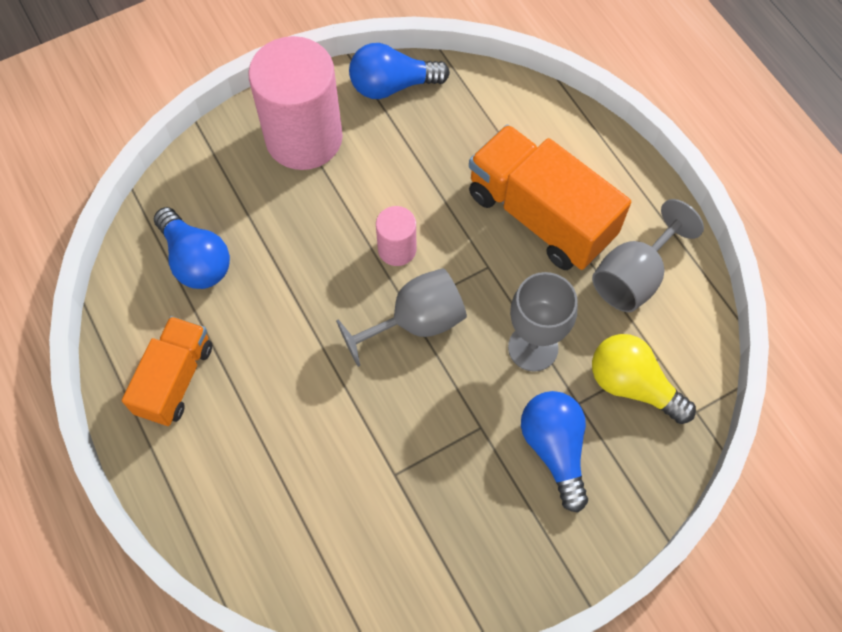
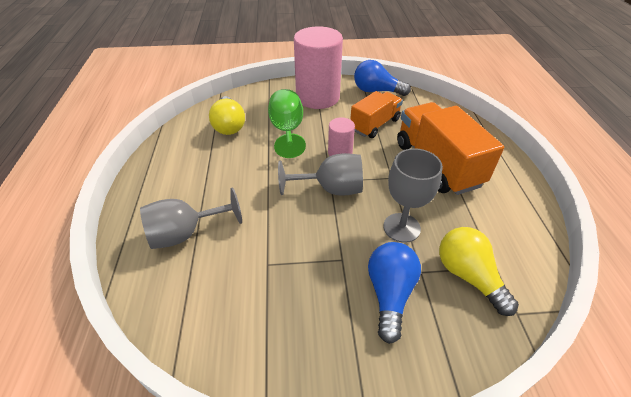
camera: 25 degrees right, 20 degrees down
orange truck [122,316,212,426] -> orange truck moved to [350,91,403,138]
blue light bulb [154,207,230,289] -> yellow light bulb [209,96,245,135]
grey goblet [592,199,704,312] -> grey goblet moved to [140,188,242,249]
none -> green goblet [268,89,306,158]

